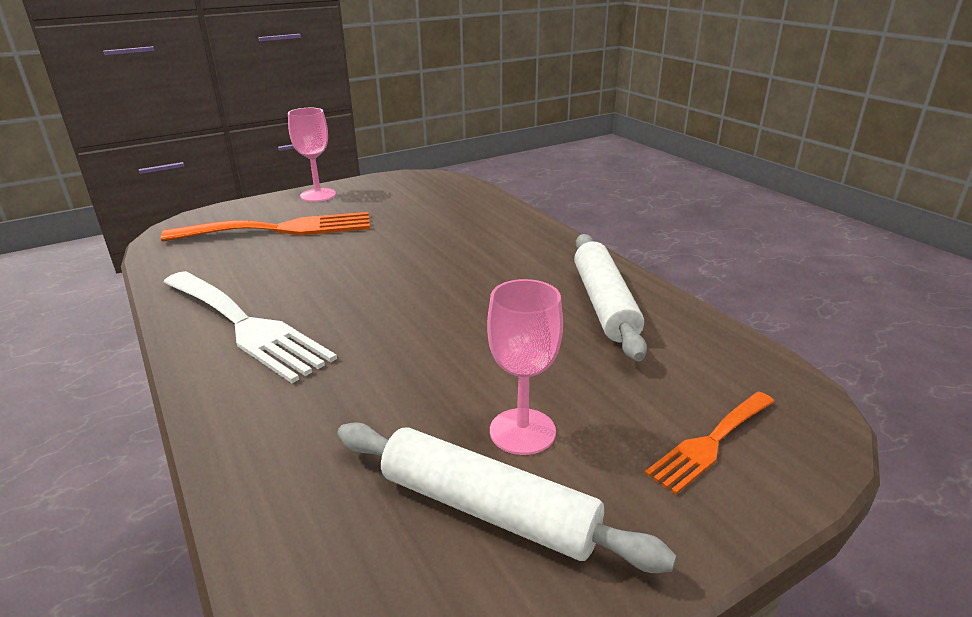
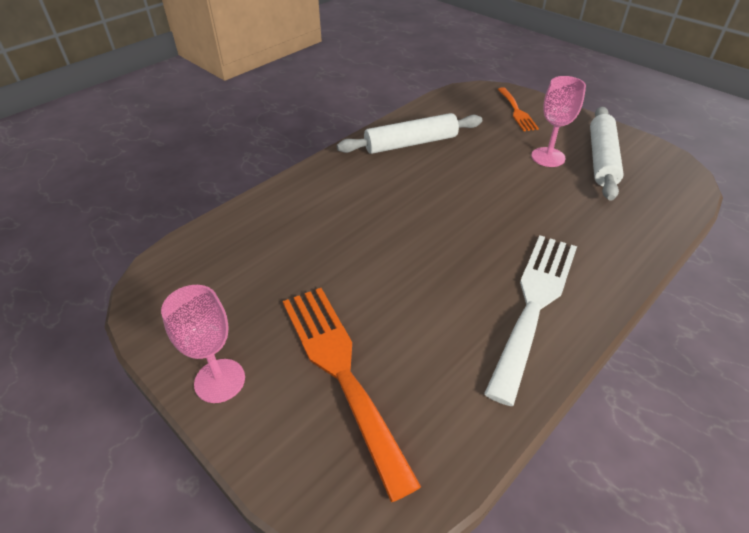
camera: 105 degrees left, 15 degrees up
orange fork [645,392,775,495] -> orange fork turned 45 degrees clockwise [498,87,539,131]

